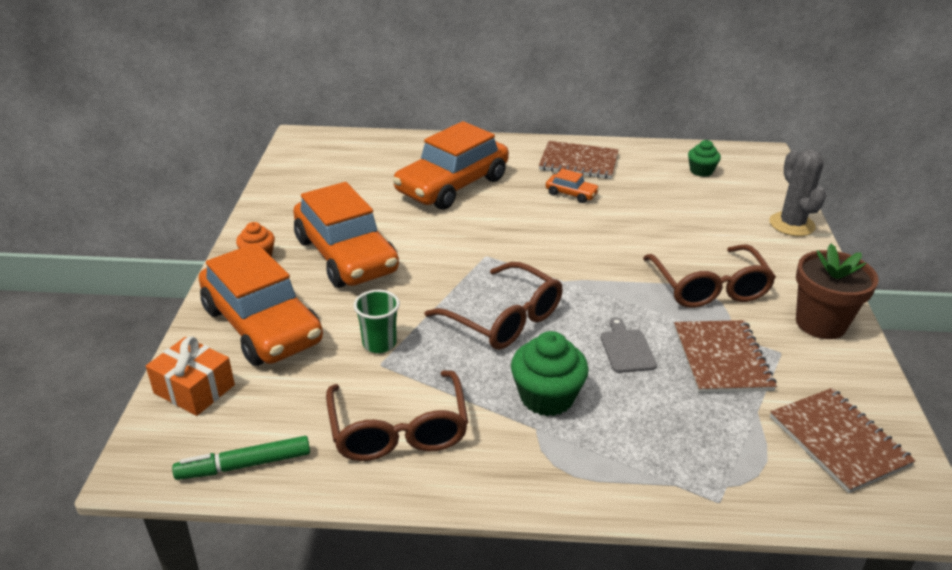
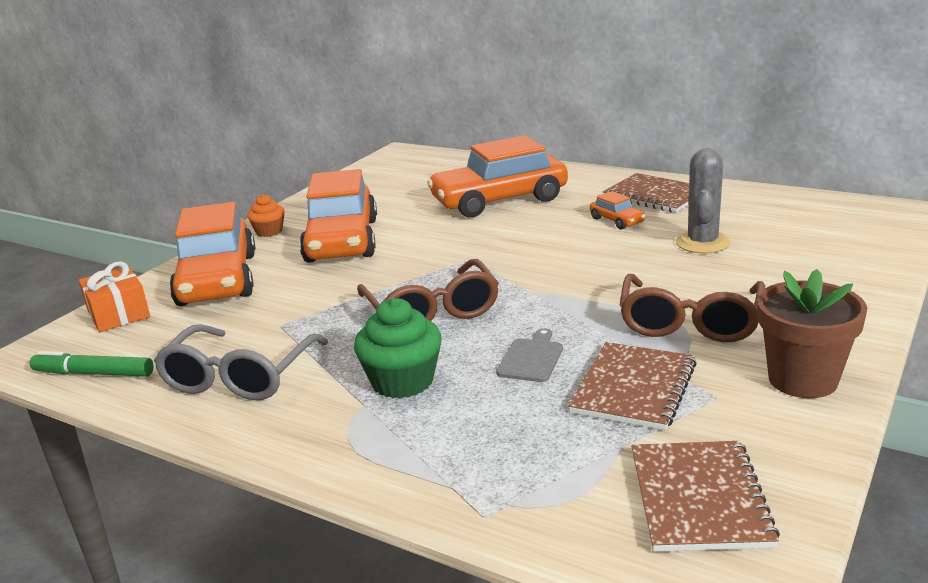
camera: 30 degrees right, 10 degrees down
brown glasses [326,370,468,461] -> grey glasses [154,324,328,400]
green cup [354,290,400,353] -> none
green cupcake [688,140,721,177] -> none
grey cactus [769,149,826,236] -> grey cactus moved to [676,148,730,254]

